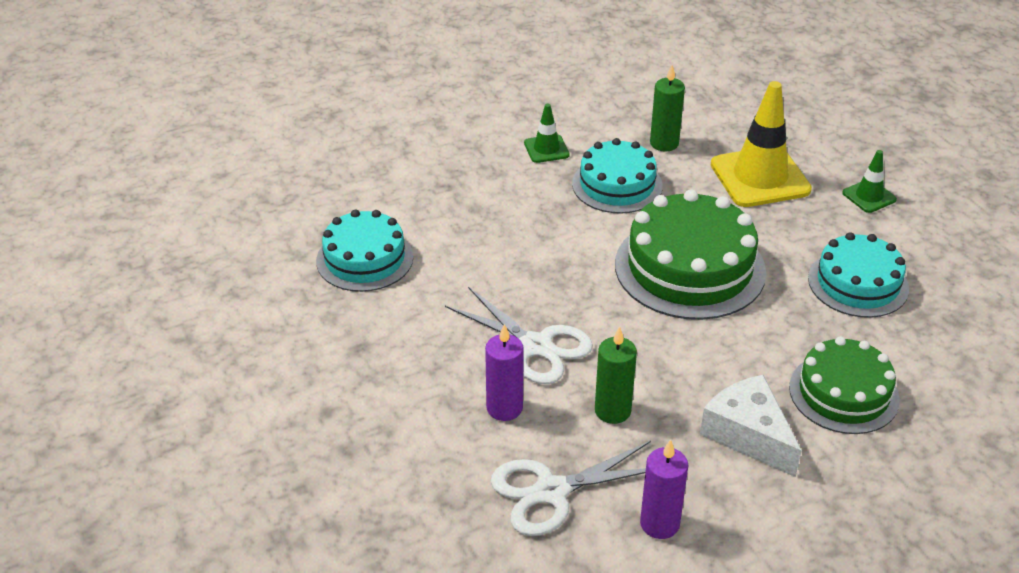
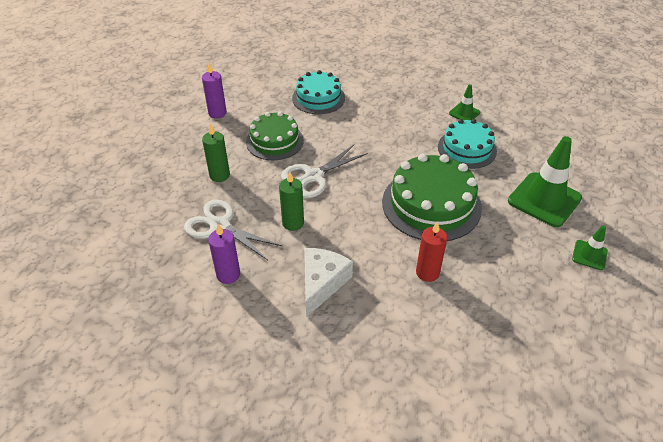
camera: 55 degrees right, 5 degrees up
white scissors [445,287,593,384] -> white scissors turned 45 degrees clockwise [281,144,368,198]
purple candle [485,324,524,421] -> purple candle moved to [202,63,227,118]
green candle [650,65,685,151] -> green candle moved to [202,124,230,182]
yellow traffic cone [711,81,812,207] -> green traffic cone [508,136,582,227]
green cake [789,337,900,434] -> green cake moved to [246,112,304,160]
turquoise cake [808,232,909,318] -> none
none -> red candle [416,221,447,282]

